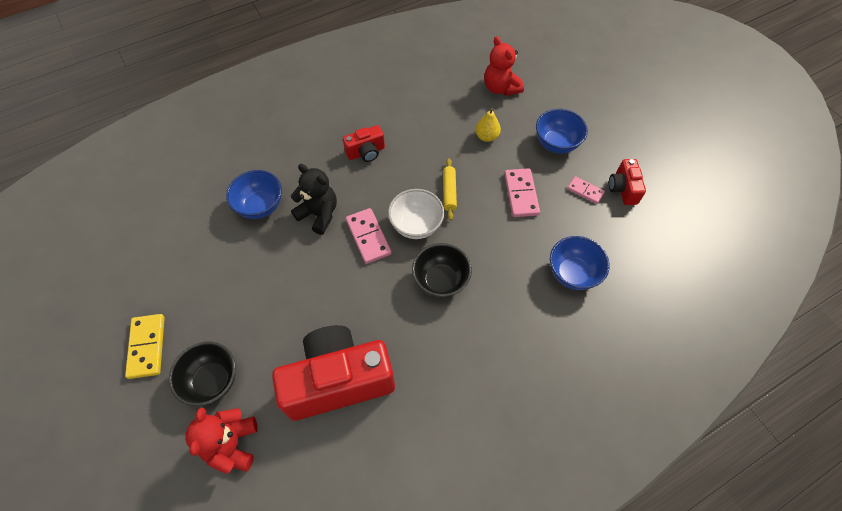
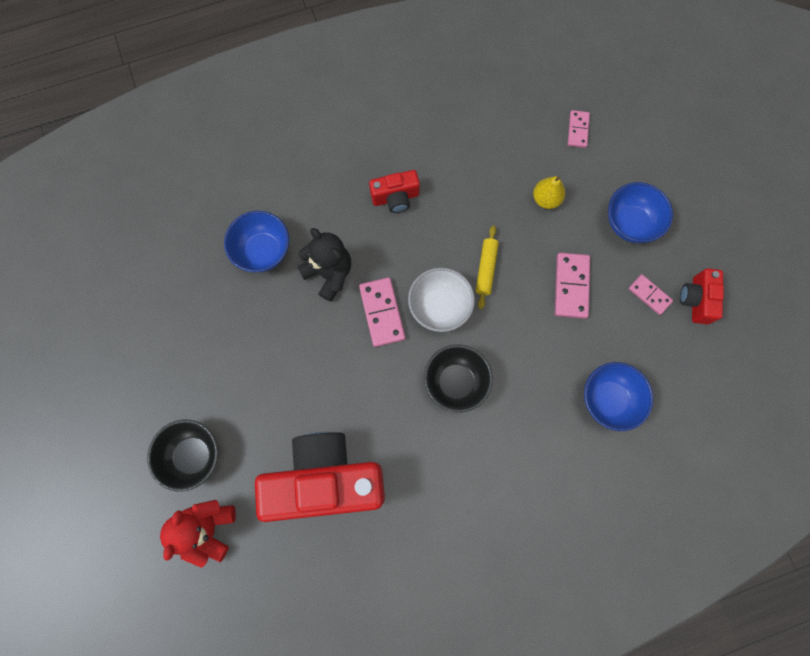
camera: 10 degrees right, 15 degrees up
yellow domino [125,314,165,379] -> none
red teddy bear [484,36,524,96] -> pink domino [568,110,590,148]

